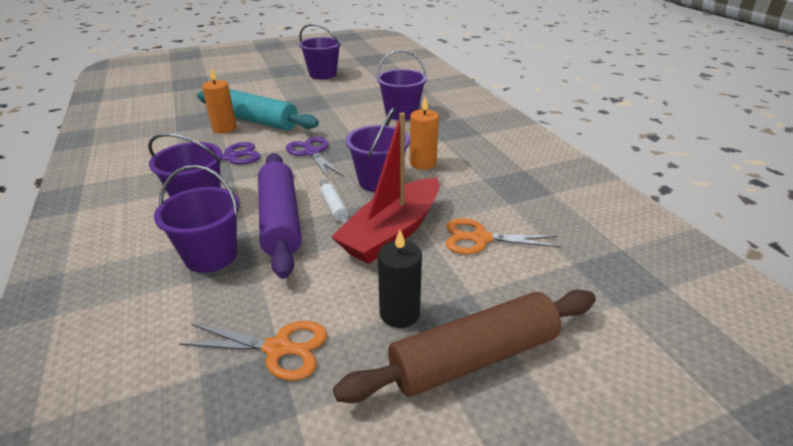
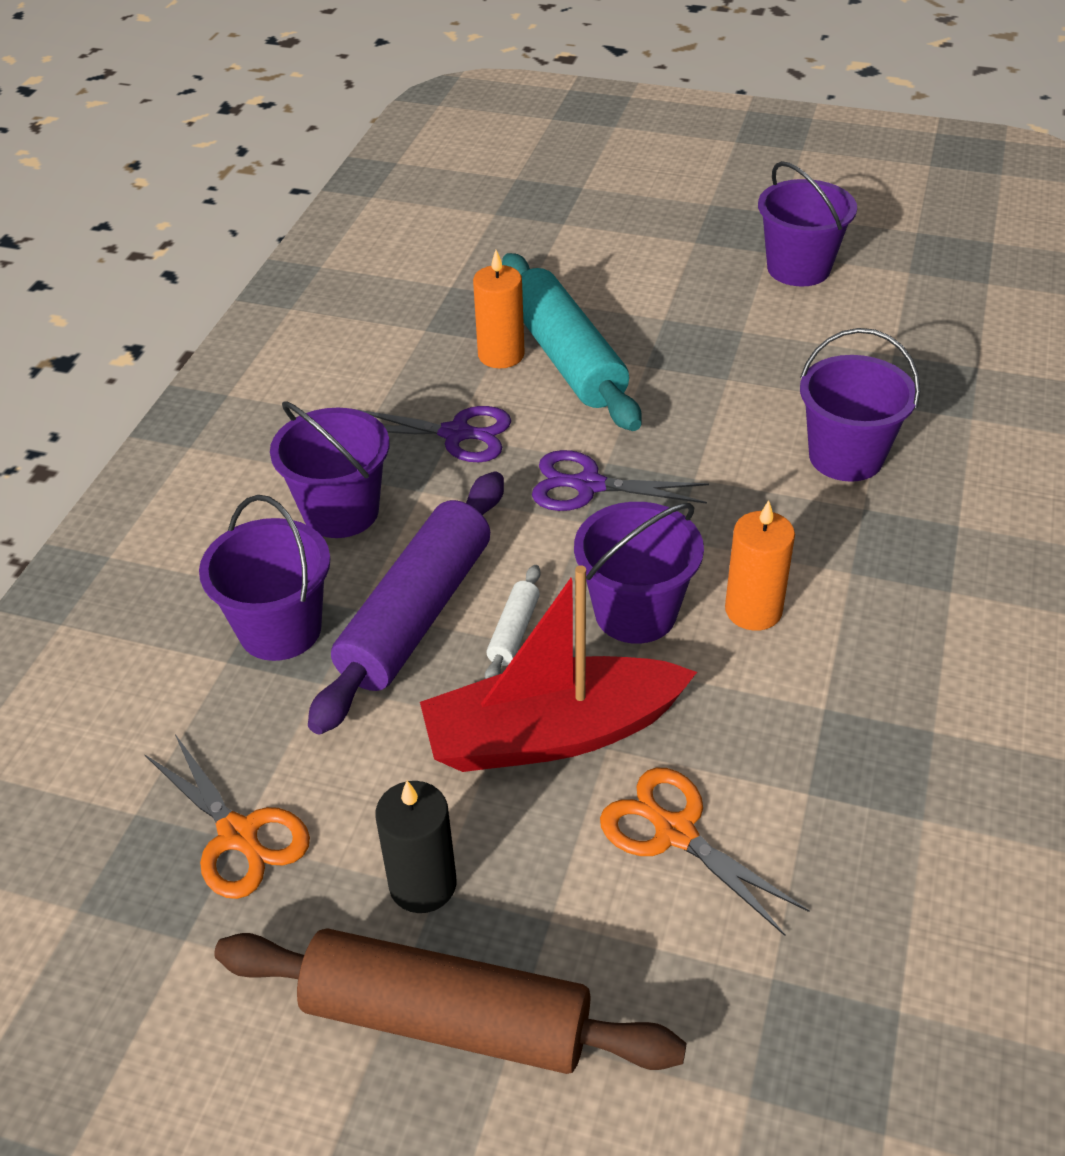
camera: 40 degrees right, 10 degrees up
purple scissors [286,137,343,178] -> purple scissors turned 90 degrees counterclockwise [532,450,709,511]

